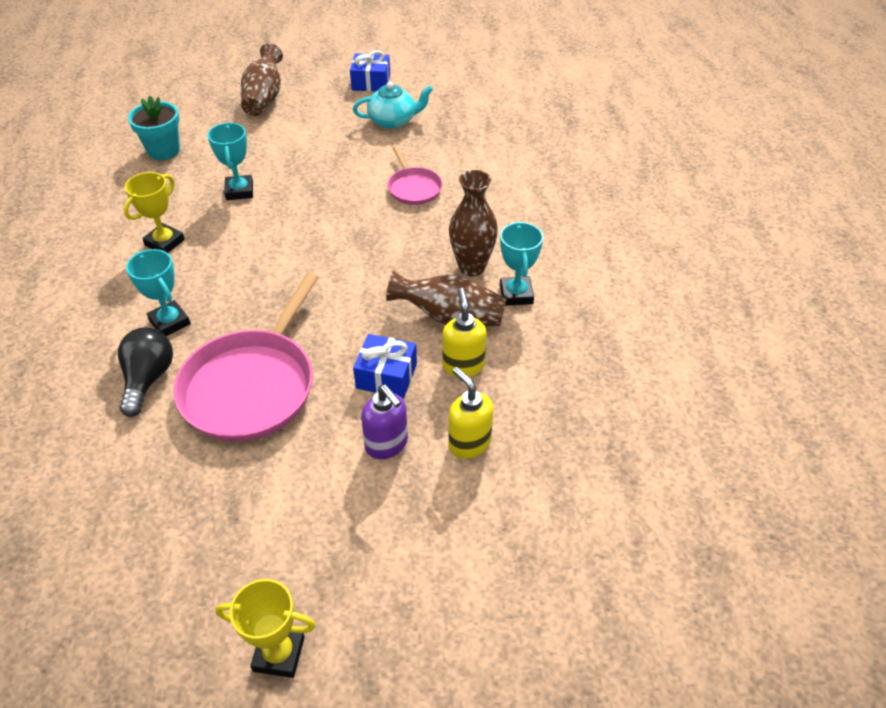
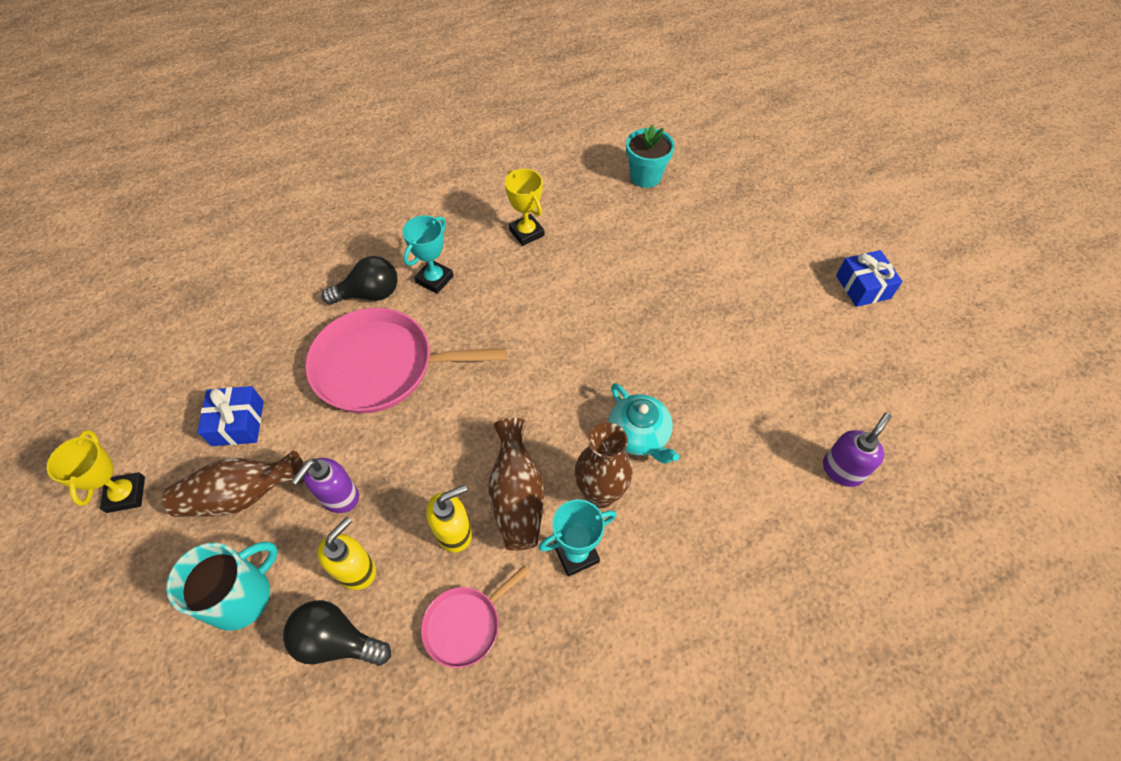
camera: 70 degrees right, 10 degrees up
yellow trophy [124,172,185,253] -> yellow trophy turned 45 degrees clockwise [505,169,544,246]
turquoise trophy [207,123,253,200] -> none
brown vase [241,43,283,116] -> brown vase moved to [163,450,304,517]
turquoise teapot [353,82,433,129] -> turquoise teapot moved to [608,383,679,463]
blue gift [353,334,417,398] -> blue gift moved to [197,386,264,446]
pink pan [387,146,443,205] -> pink pan moved to [421,565,530,668]
none -> turquoise mug [166,542,278,631]
none -> black light bulb [283,600,391,666]
none -> purple soap dispenser [823,412,892,487]

